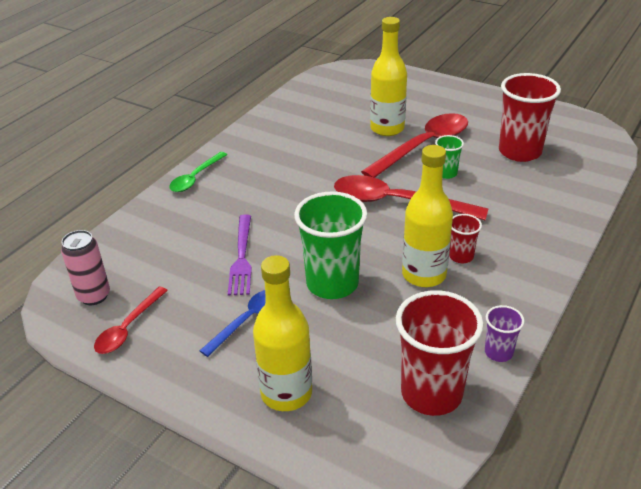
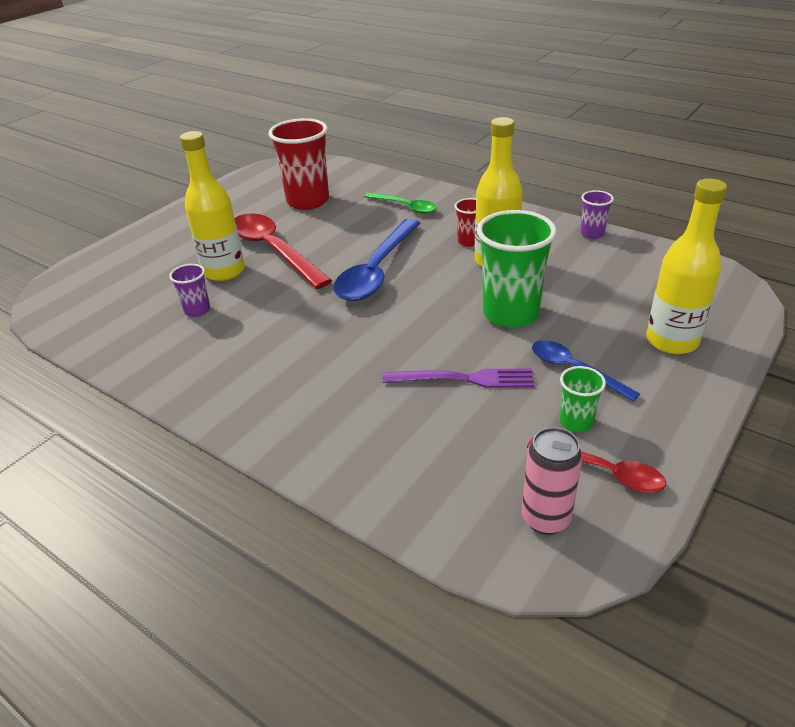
camera: 85 degrees left, 0 degrees up
green spoon [169,152,227,192] -> green spoon moved to [364,192,437,214]
red spoon [334,175,488,220] -> blue spoon [333,219,421,301]
red cup [396,290,483,416] -> none
green cup [435,135,464,179] -> green cup moved to [560,366,606,432]
none -> purple cup [169,264,210,317]

